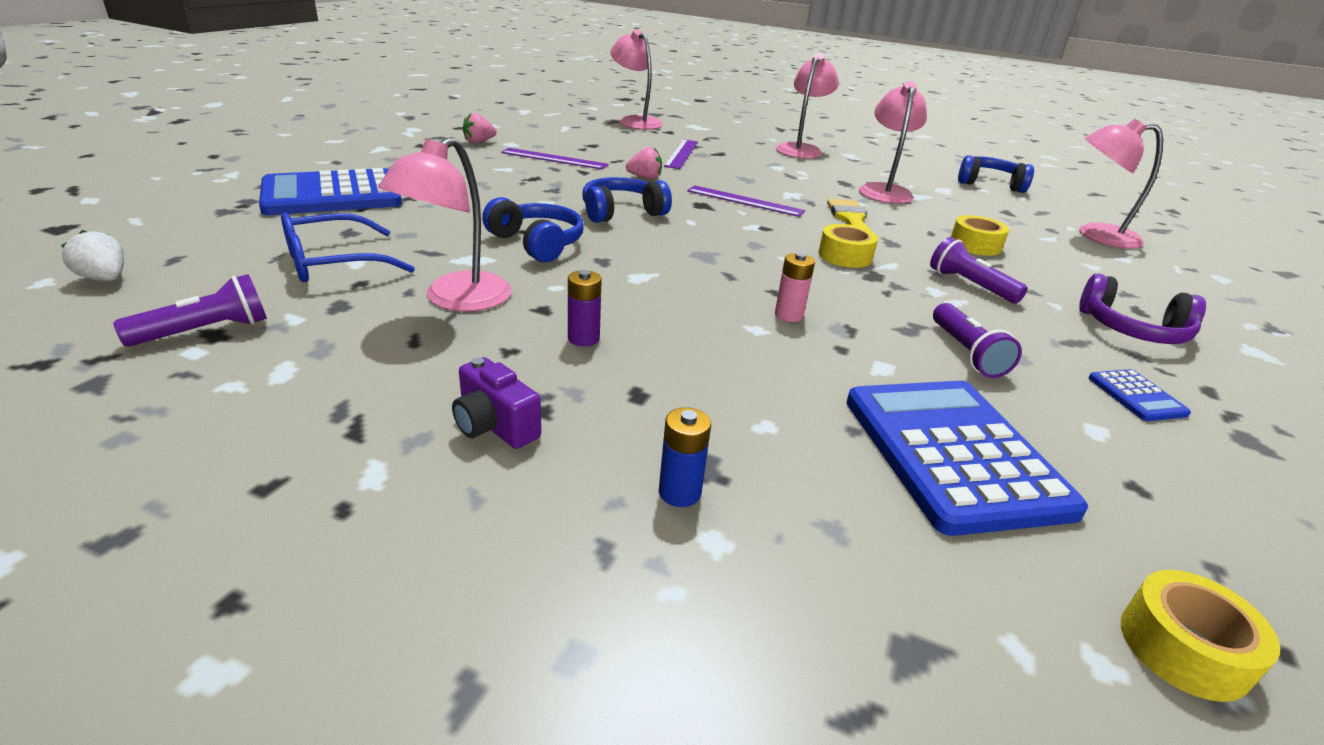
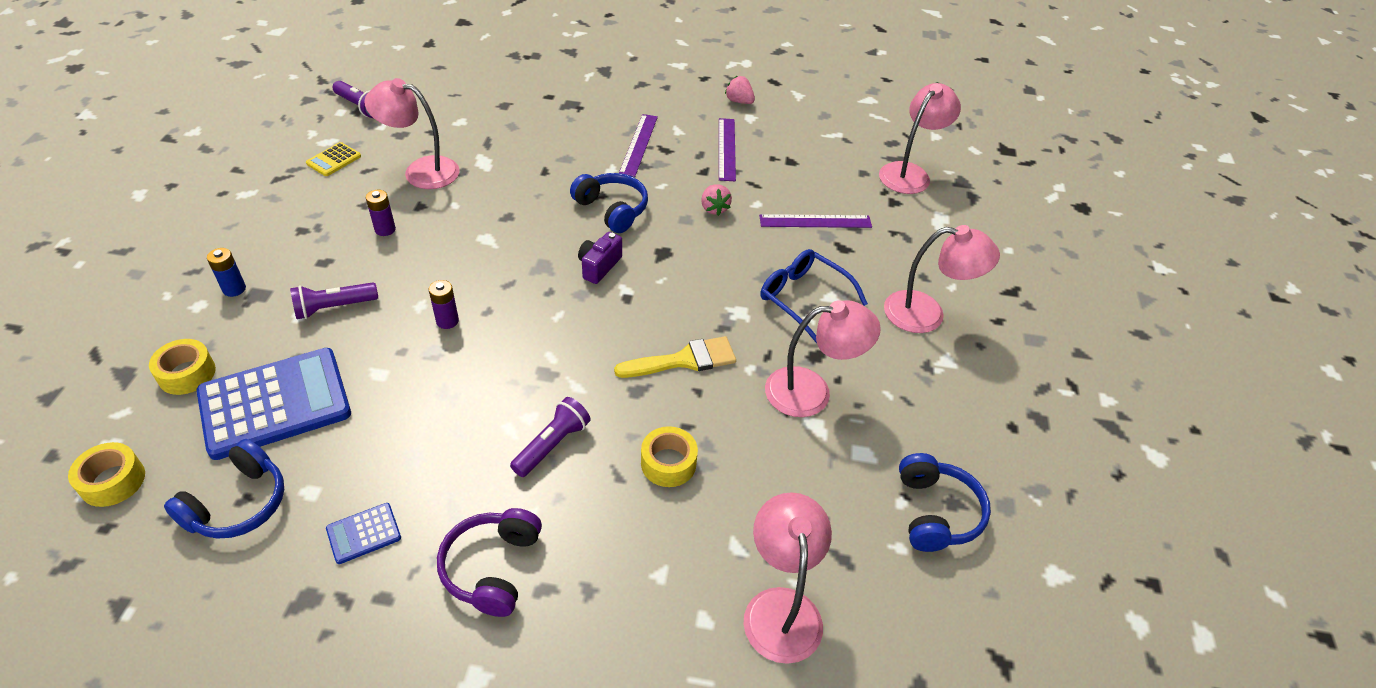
camera: 75 degrees right, 15 degrees up
white strawberry [61,230,124,281] -> none
blue calculator [259,168,402,215] -> none
blue glasses [281,213,415,282] -> blue glasses moved to [760,249,868,343]
purple camera [452,357,541,449] -> purple camera moved to [578,232,622,284]
blue headphones [482,197,584,262] -> blue headphones moved to [164,439,284,539]
purple ruler [687,185,805,217] -> purple ruler moved to [619,114,658,177]
pink battery [775,252,815,322] -> purple battery [429,280,459,329]
yellow tape [819,224,878,268] -> yellow tape moved to [149,339,216,395]
purple flashlight [933,303,1022,378] -> purple flashlight moved to [290,282,378,319]
none -> yellow calculator [306,142,361,176]

